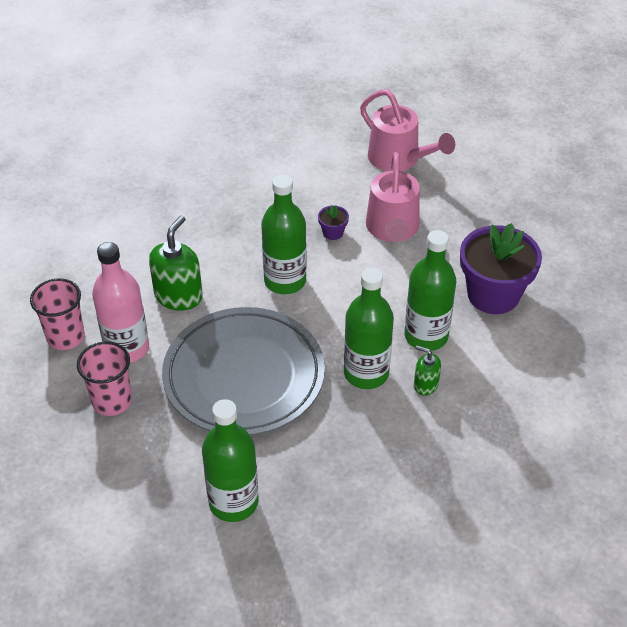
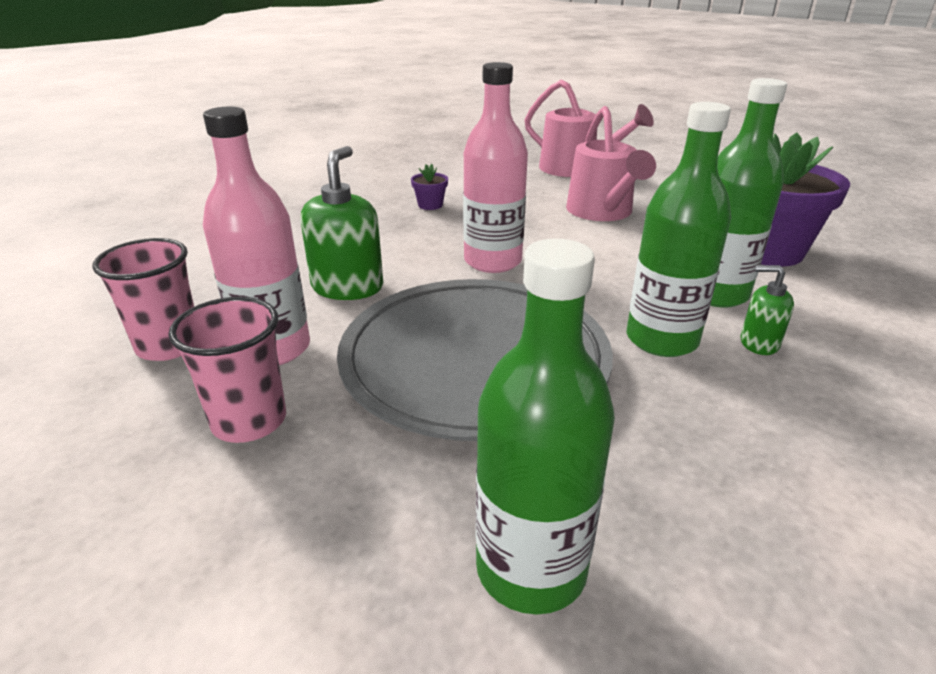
camera: 10 degrees left, 15 degrees down
green bottle [261,175,307,294] -> pink bottle [463,62,528,273]
purple flower pot [318,205,349,240] -> purple flower pot moved to [411,164,448,210]

